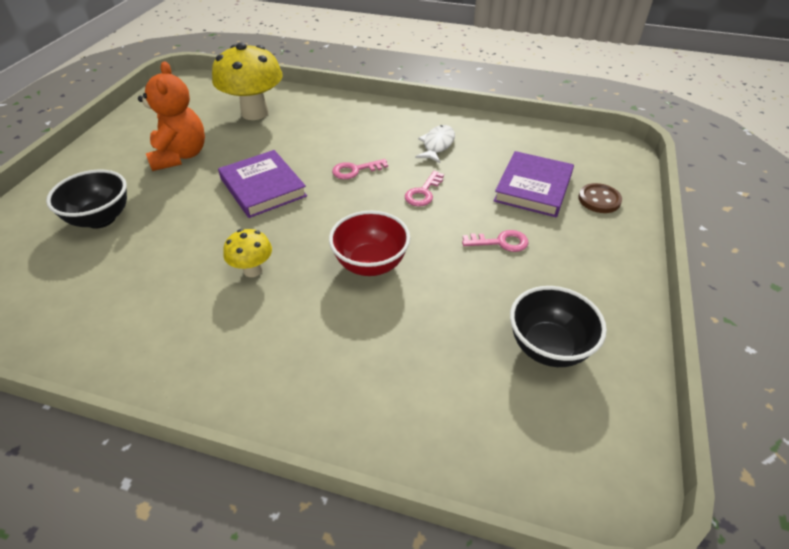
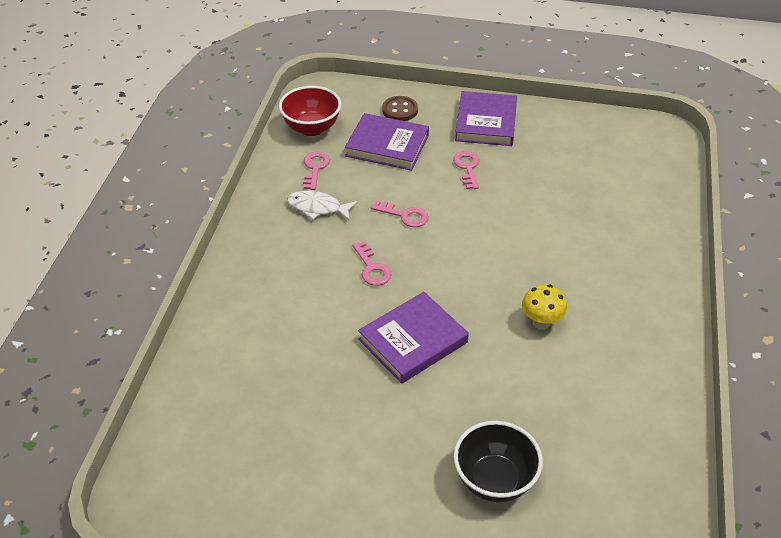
camera: 95 degrees left, 0 degrees up
orange teddy bear [138,61,205,171] -> none
yellow mushroom [212,43,283,120] -> none
red bowl [329,211,410,276] -> red bowl moved to [279,86,341,136]
black bowl [510,286,607,367] -> none
none -> pink key [303,152,330,190]
none -> purple book [455,91,517,146]

